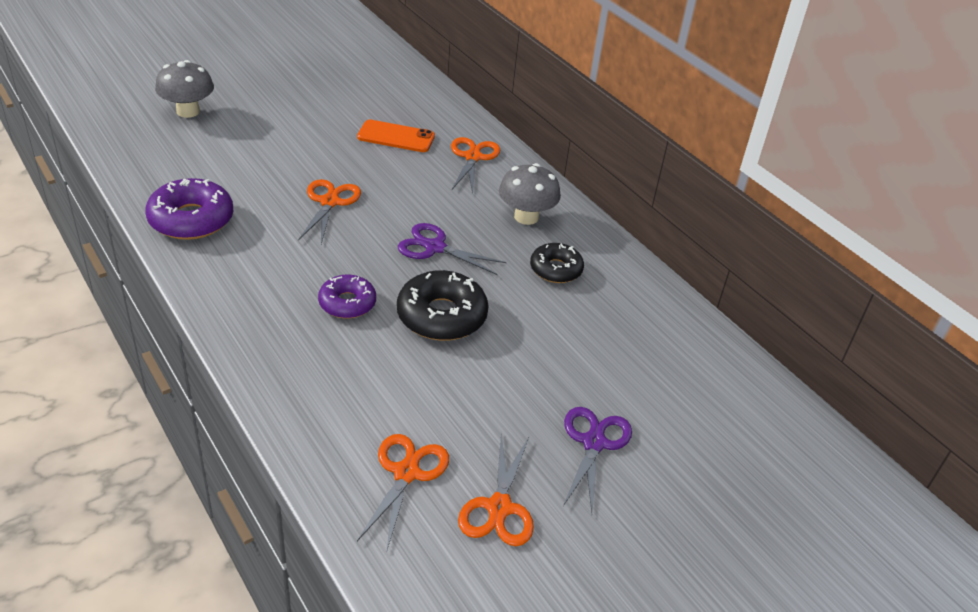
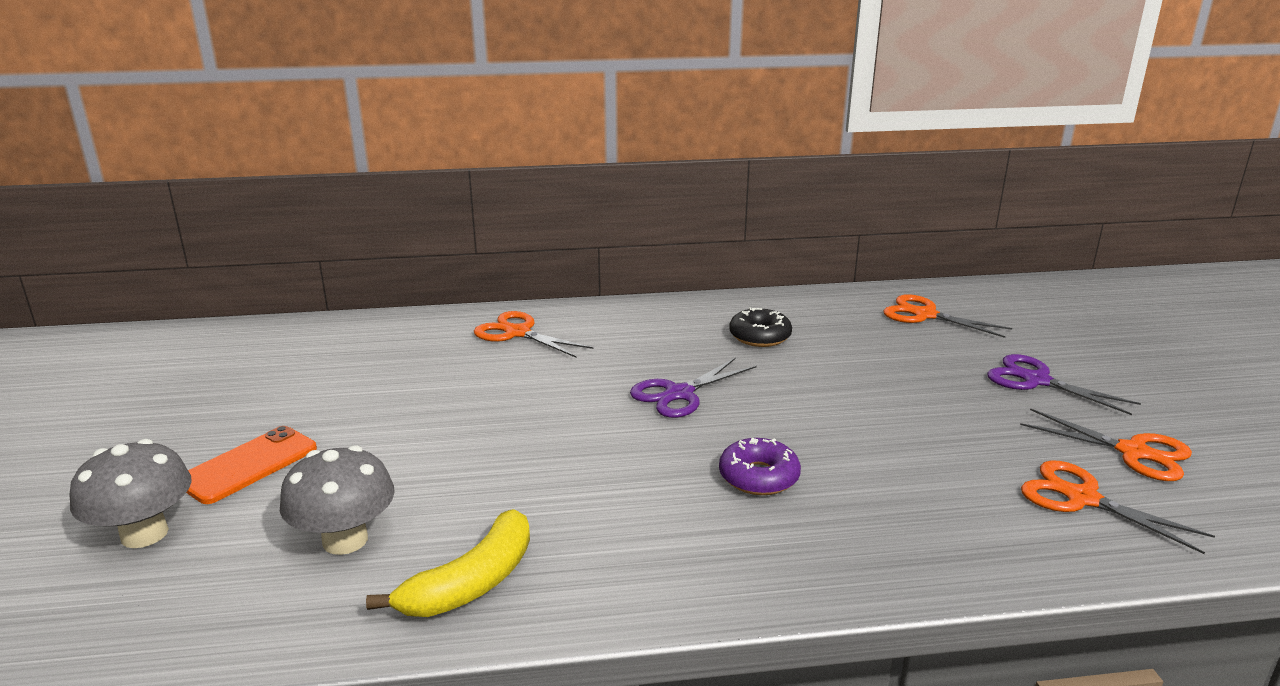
camera: 60 degrees left, 15 degrees down
purple donut [145,178,233,240] -> yellow banana [366,509,530,617]
orange scissors [298,179,361,244] -> orange scissors moved to [883,294,1012,338]
orange phone [357,120,435,152] -> orange phone moved to [186,426,317,504]
black donut [397,270,489,341] -> none
grey mushroom [499,163,561,225] -> grey mushroom moved to [280,445,395,555]

